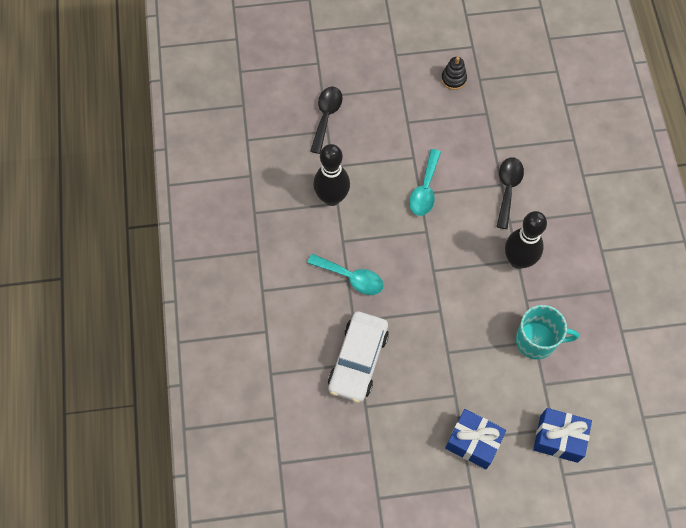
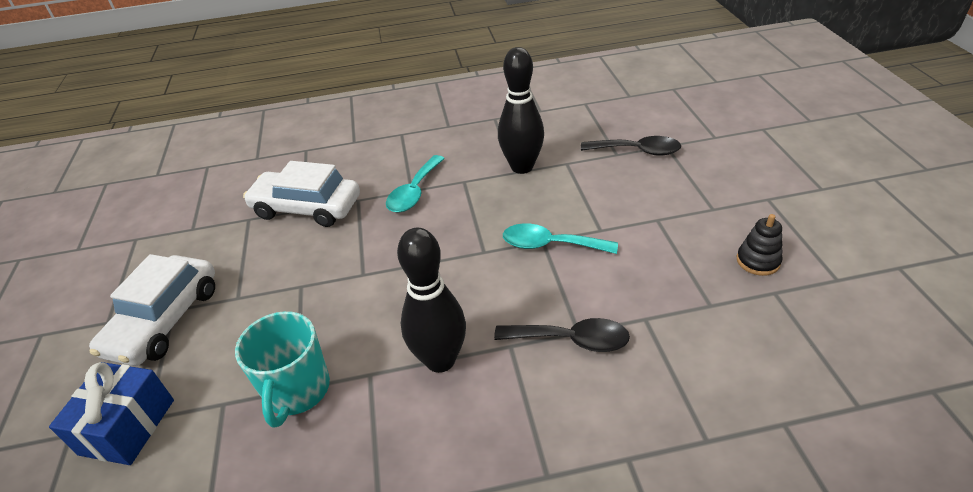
camera: 90 degrees right, 25 degrees down
blue gift [445,409,506,469] -> white car [89,254,215,366]

